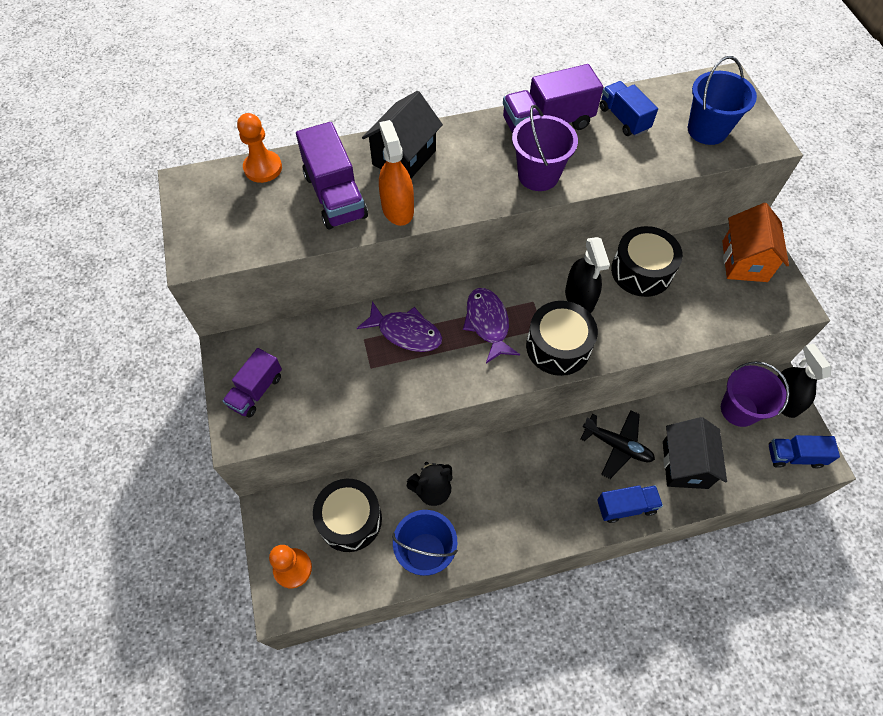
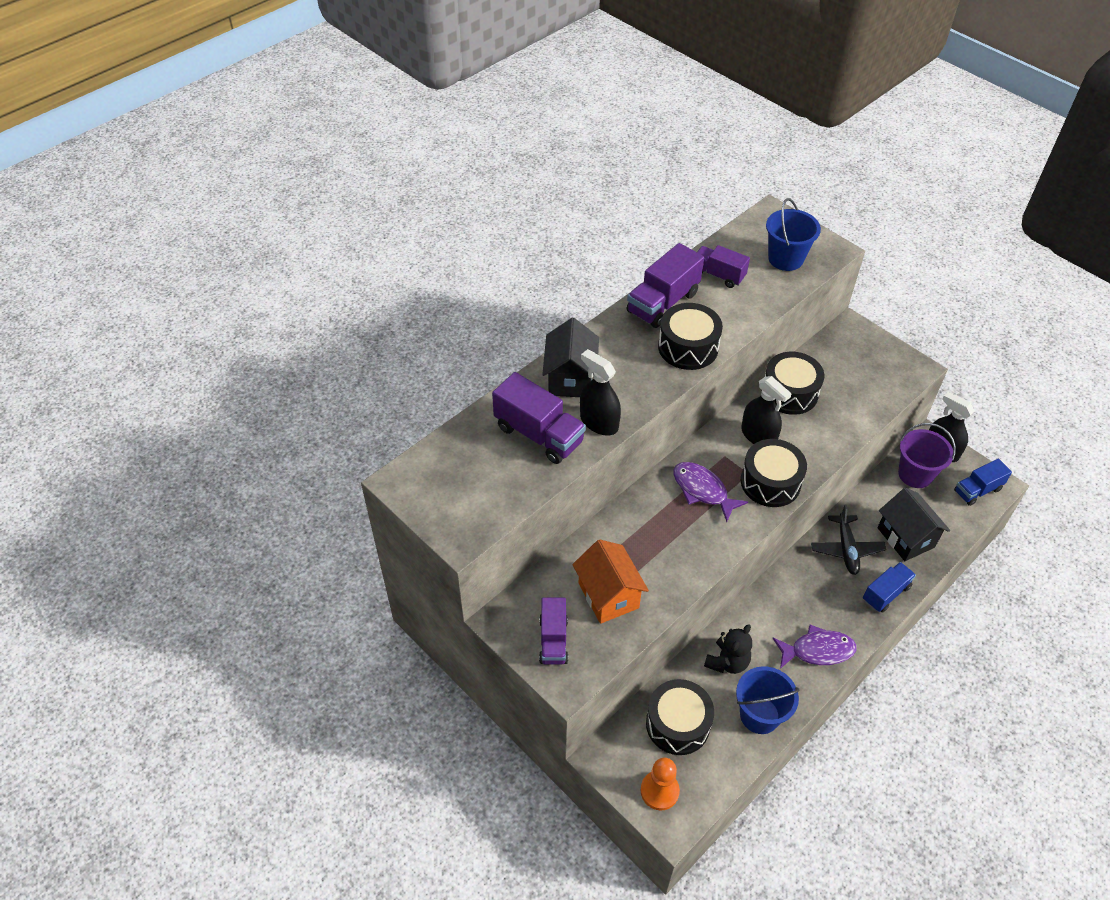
camera: 30 degrees left, 10 degrees down
orange pawn [237,113,282,183] -> none
purple fish [357,301,442,352] -> purple fish moved to [772,625,857,669]
orange spray bottle [379,120,414,226] -> black spray bottle [580,349,621,435]
purple bucket [512,105,578,191] -> black drum [658,303,723,370]
black plane [580,410,655,479] -> black plane turned 90 degrees clockwise [811,504,886,575]
blue truck [600,81,658,137] -> purple truck [697,245,750,288]
orange house [722,203,789,282] -> orange house moved to [572,539,649,624]

